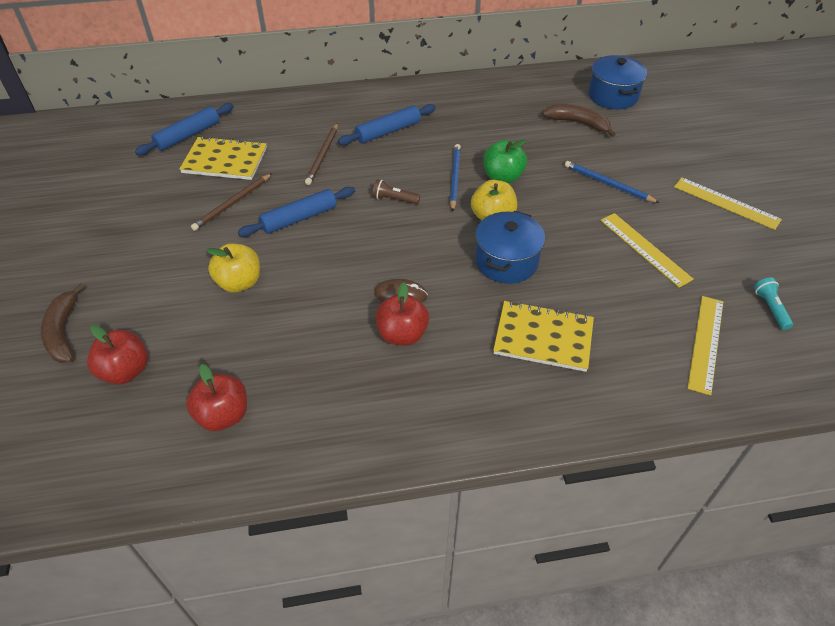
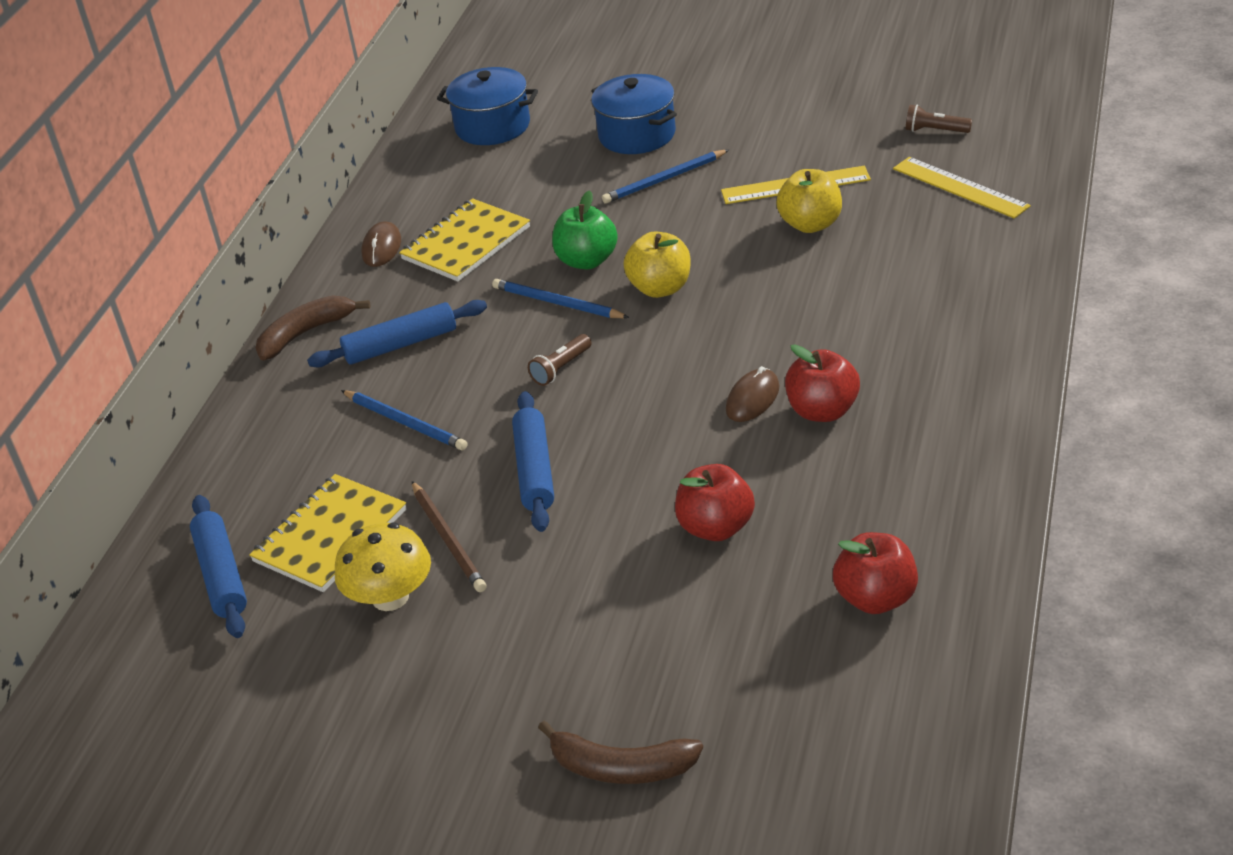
camera: 60 degrees left, 10 degrees down
red apple [87,325,148,385] -> red apple moved to [675,464,755,541]
yellow apple [206,243,260,293] -> yellow apple moved to [776,169,842,233]
brown pencil [305,123,338,185] -> blue pencil [341,390,467,450]
blue rolling pin [338,104,436,145] -> blue rolling pin turned 75 degrees clockwise [307,300,487,368]
blue pot [475,211,545,284] -> blue pot moved to [591,74,677,154]
yellow notebook [493,300,594,372] -> yellow notebook moved to [399,198,530,282]
brown banana [542,104,616,137] -> brown banana moved to [256,295,370,361]
yellow ruler [674,177,782,230] -> none
turquoise flashlight [754,277,793,330] -> brown flashlight [906,105,972,133]
none -> yellow mushroom [335,523,431,611]
none -> brown mouse [362,221,401,267]

